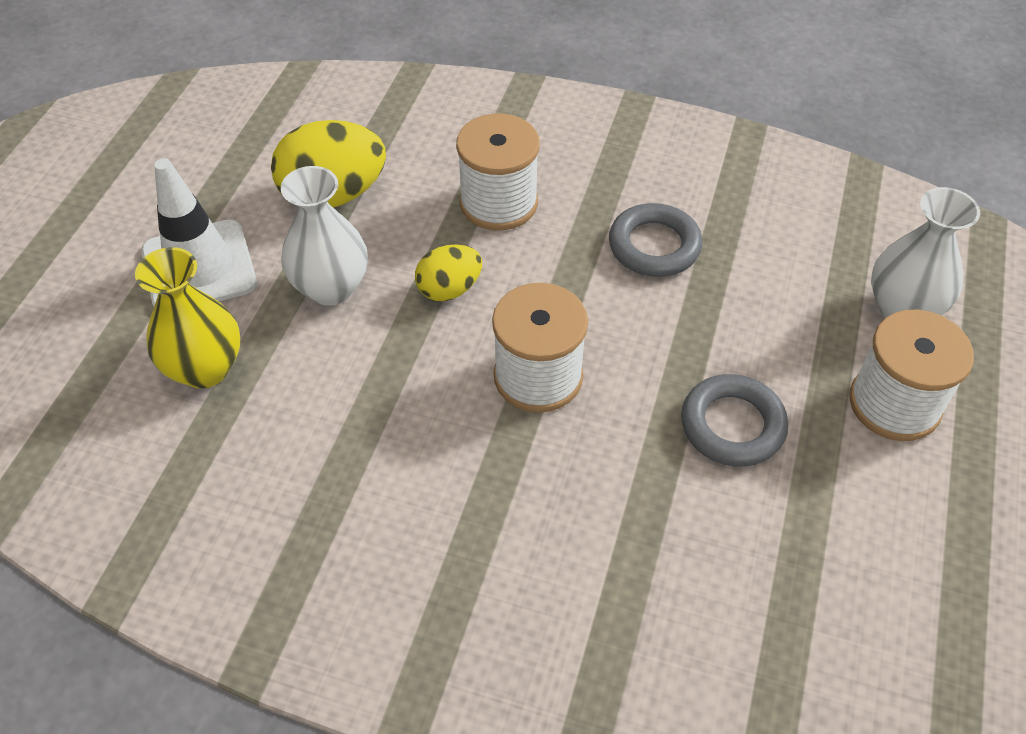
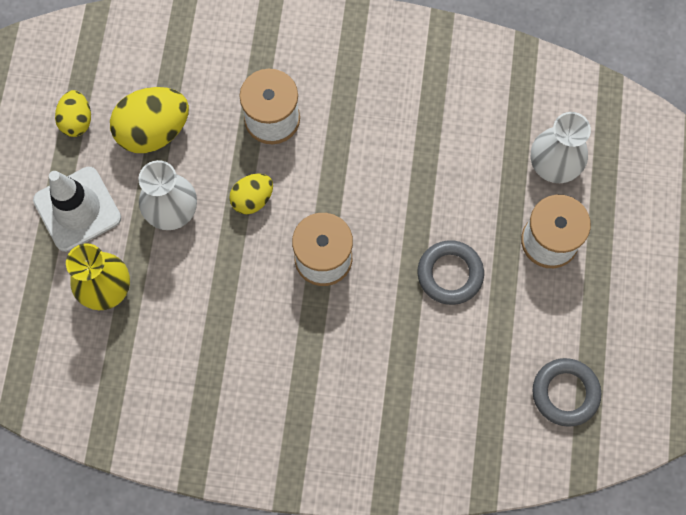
camera: 10 degrees left, 20 degrees up
grey ring [609,203,702,277] -> grey ring moved to [533,358,601,427]
none -> yellow egg [55,90,91,137]

